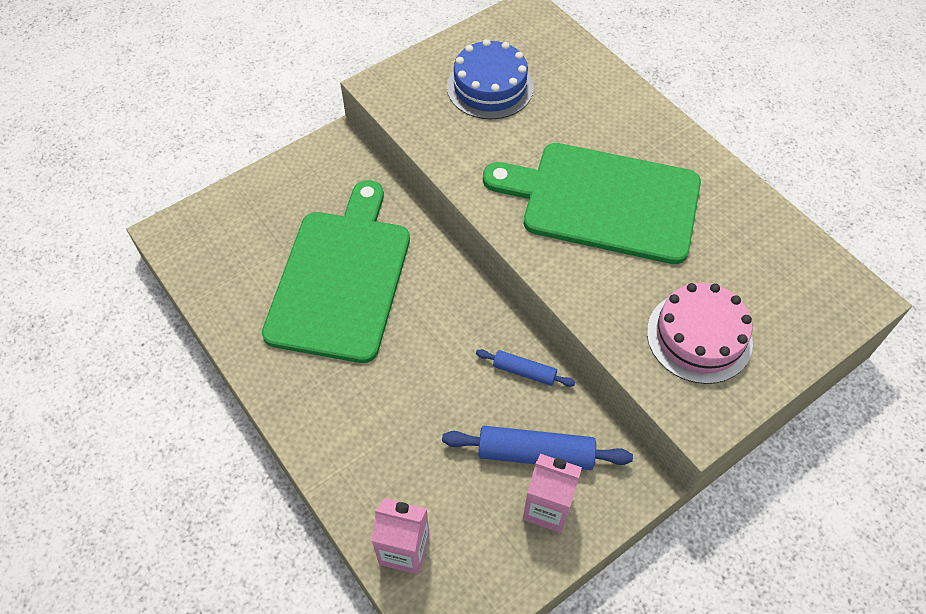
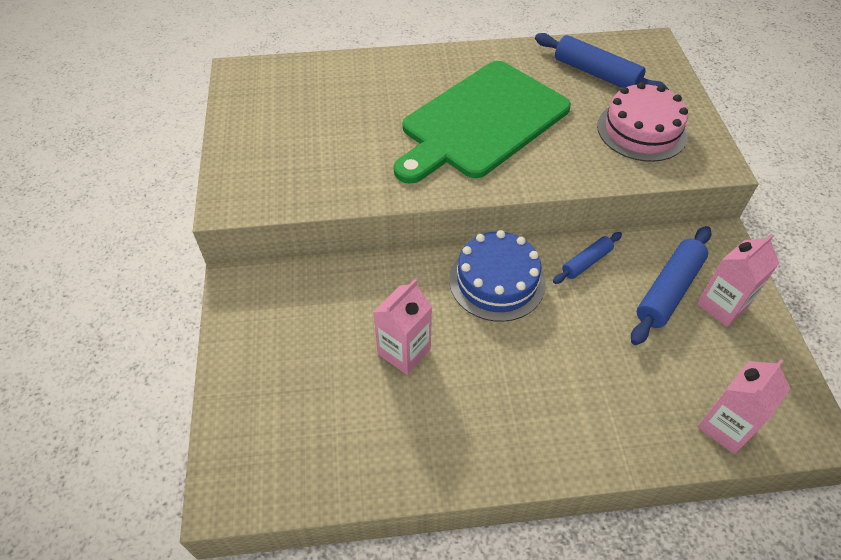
camera: 60 degrees left, 5 degrees down
green cutting board [262,180,410,363] -> pink carton [373,279,432,375]
blue cake [447,39,534,119] -> blue cake moved to [449,230,546,322]
none -> blue rolling pin [535,33,669,90]

